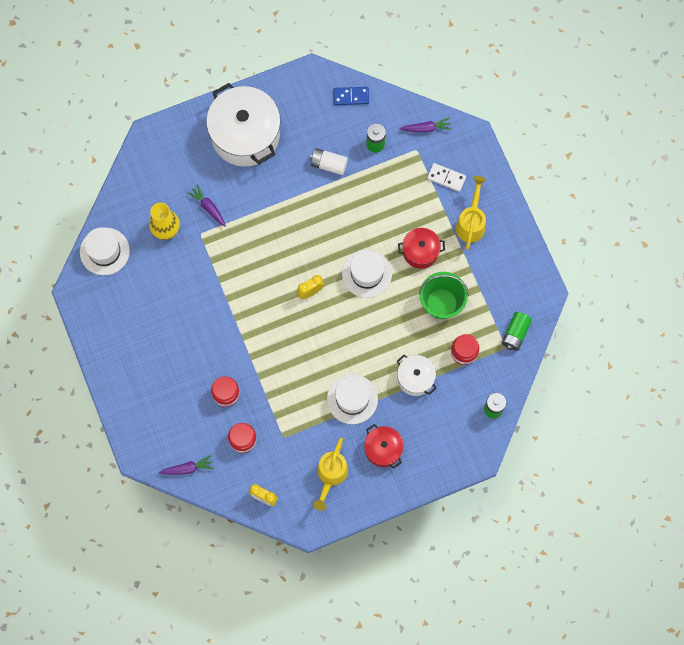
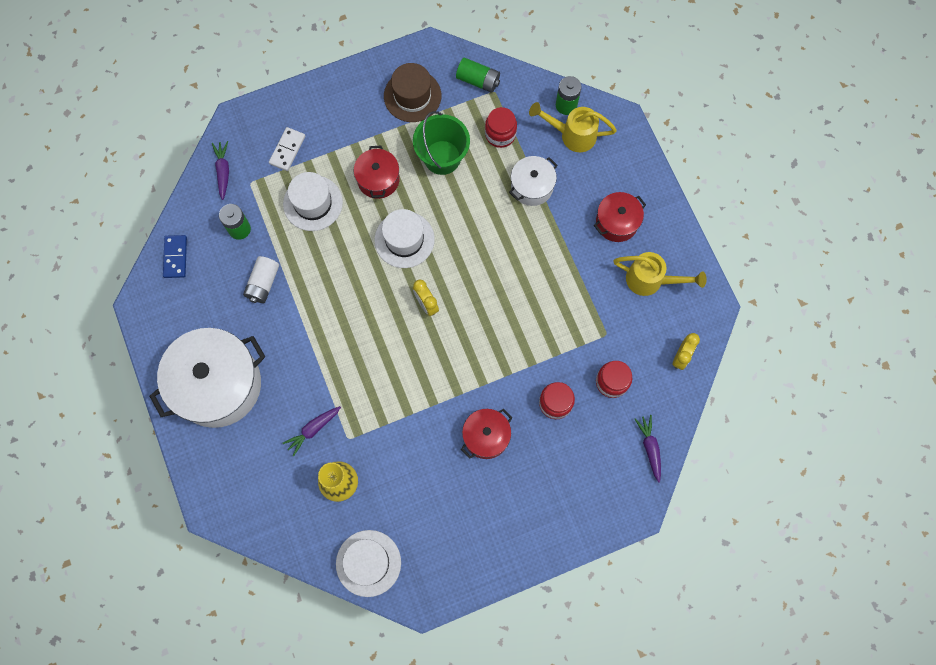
camera: 90 degrees left, 0 degrees up
white hat [327,374,378,424] -> white hat moved to [283,172,343,231]
yellow watering can [456,176,486,250] -> yellow watering can moved to [529,102,617,152]
none -> brown hat [384,63,441,122]
none -> red pot [461,409,513,459]

